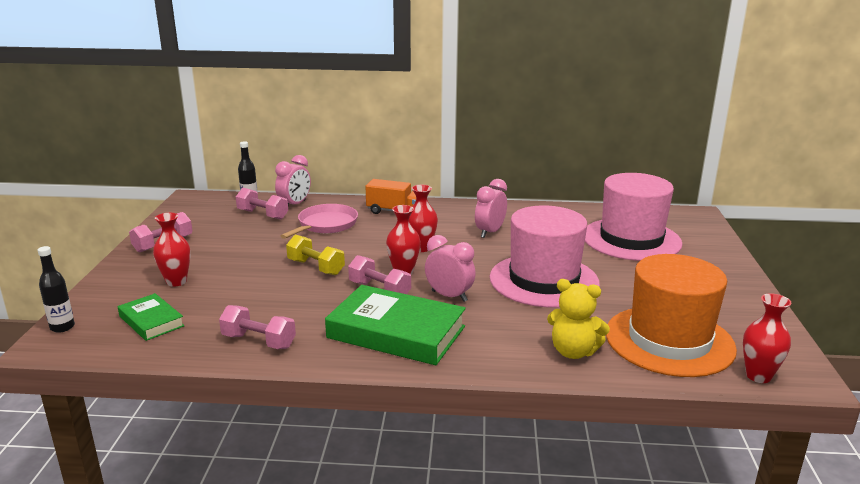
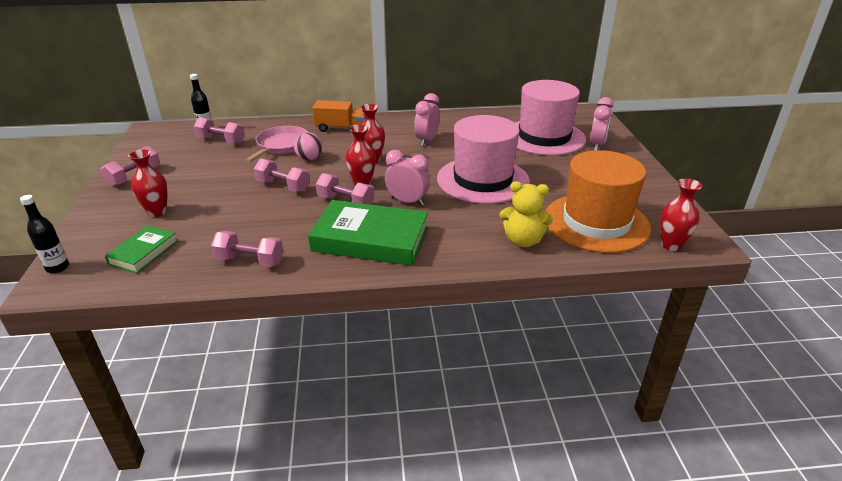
camera: 10 degrees left, 10 degrees up
green book [118,293,184,341] -> green book turned 75 degrees clockwise [105,225,178,273]
pink clock [275,155,311,205] -> pink clock moved to [590,97,614,151]
yellow dumbbell [286,235,345,275] -> pink dumbbell [254,159,310,192]
none -> pink ball [294,132,322,161]

